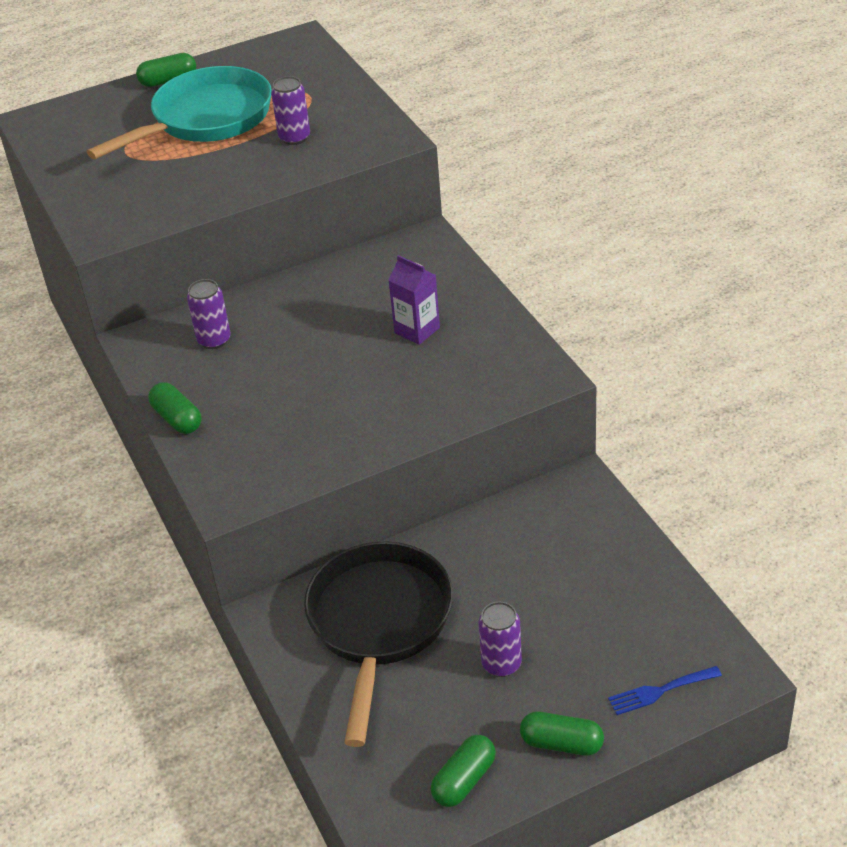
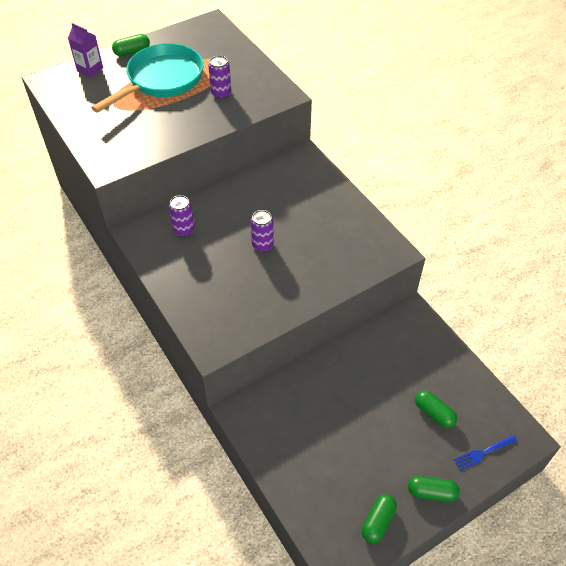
camera: 10 degrees left, 10 degrees up
green capsule [148,382,202,434] -> green capsule moved to [415,390,457,428]
black pan [304,541,453,747] -> none
purple carton [389,255,440,345] -> purple carton moved to [68,23,103,78]
purple can [479,602,522,677] -> purple can moved to [251,210,274,252]

